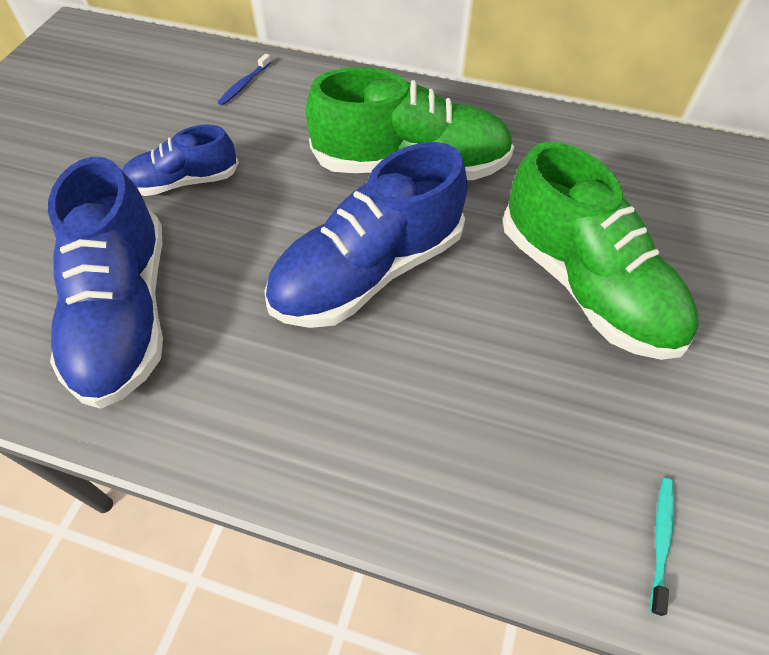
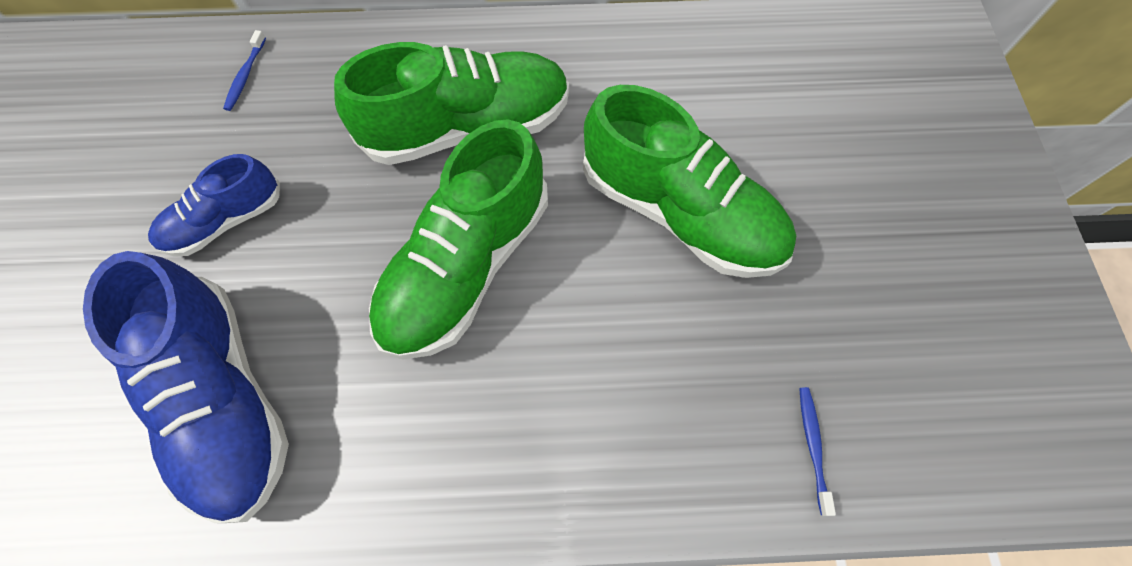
camera: 20 degrees left, 10 degrees up
blue shoe [264,142,467,328] -> green shoe [369,119,548,359]
turquoise toothbrush [650,478,674,616] -> blue toothbrush [799,387,836,516]

